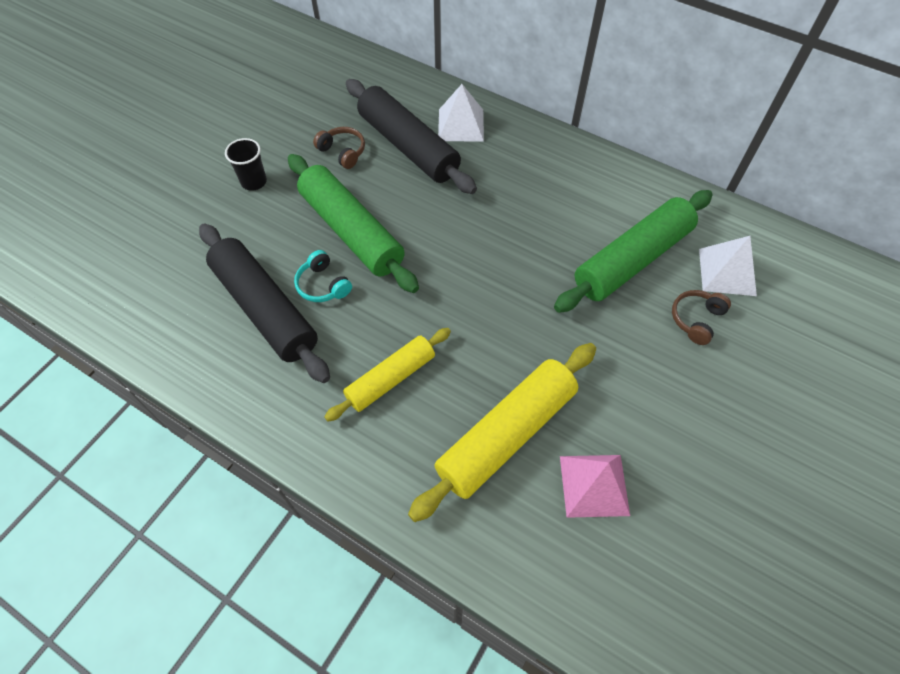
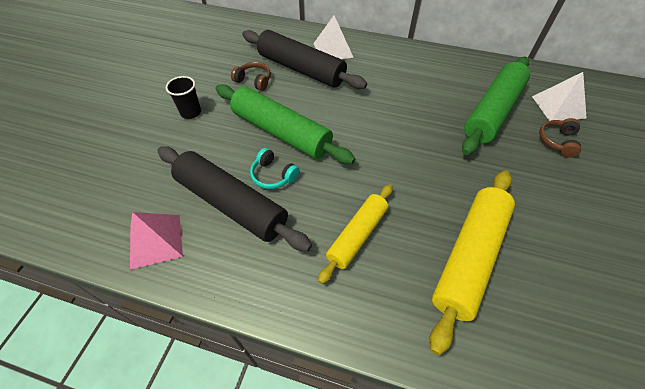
camera: 15 degrees left, 5 degrees down
pink pyramid [560,455,630,518] -> pink pyramid moved to [130,212,183,270]

